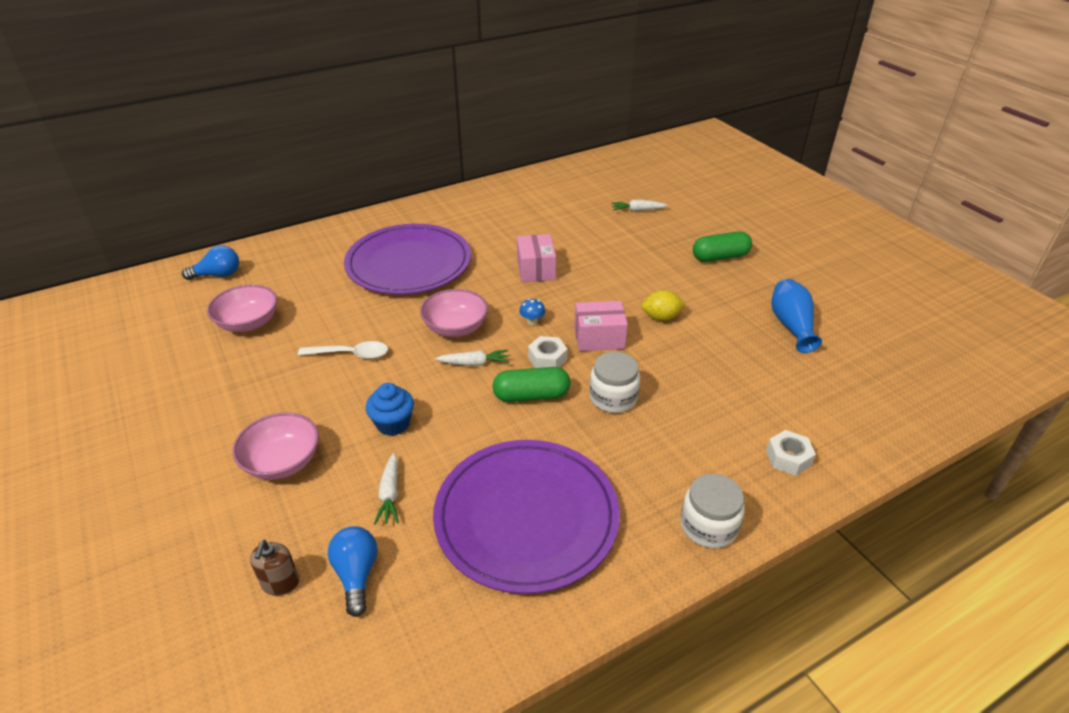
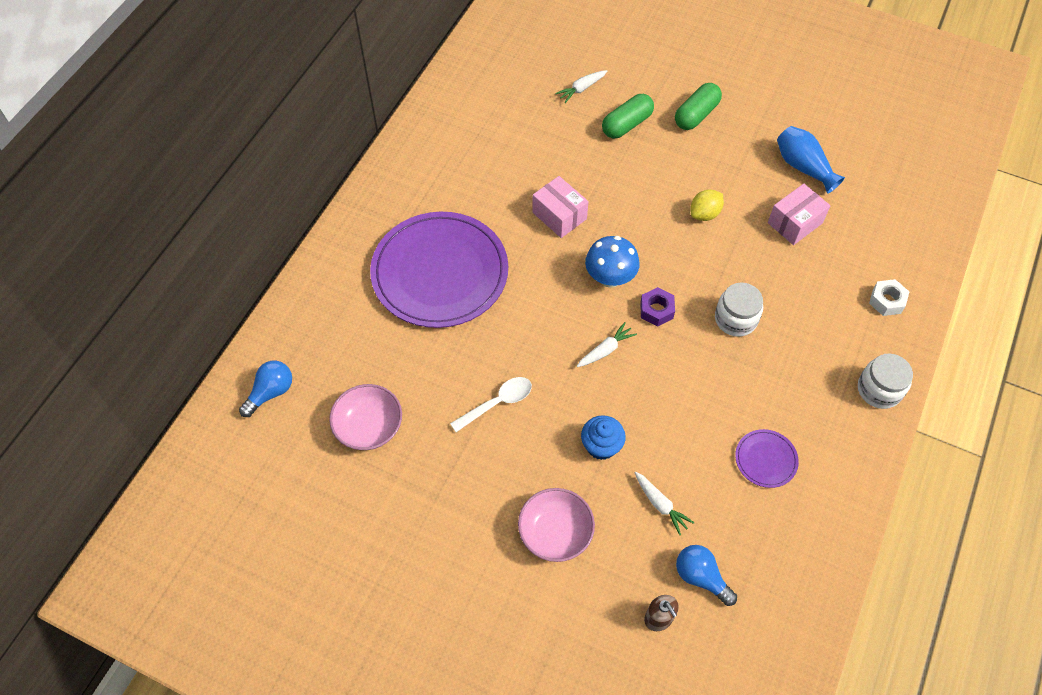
camera: 35 degrees left, 20 degrees up
pink bowl [420,289,488,337] -> none
purple plate [433,440,620,594] -> purple plate [735,429,799,488], size x0.41
green capsule [492,367,570,402] -> green capsule moved to [602,94,654,139]
blue mushroom [519,298,545,325] -> blue mushroom [585,236,640,288], size x2.07
white nut [528,336,567,368] -> purple nut [640,287,675,327]
pink box [574,301,628,351] -> pink box moved to [768,184,831,245]

